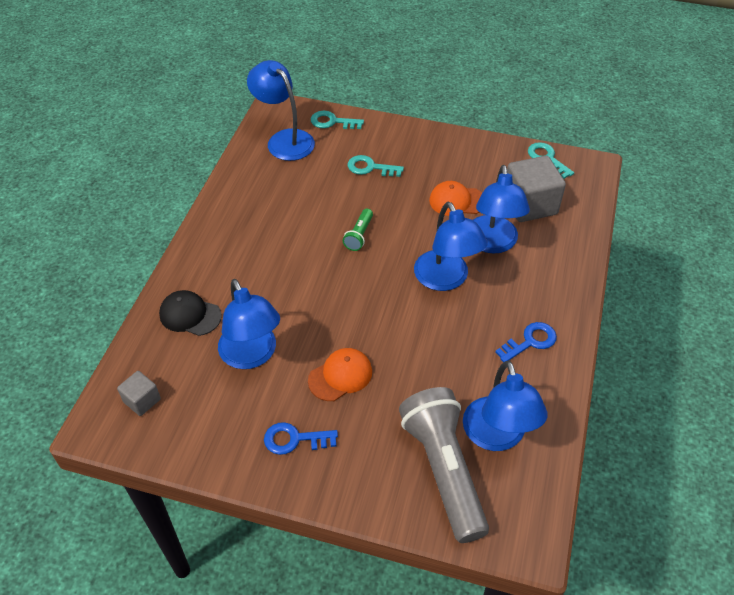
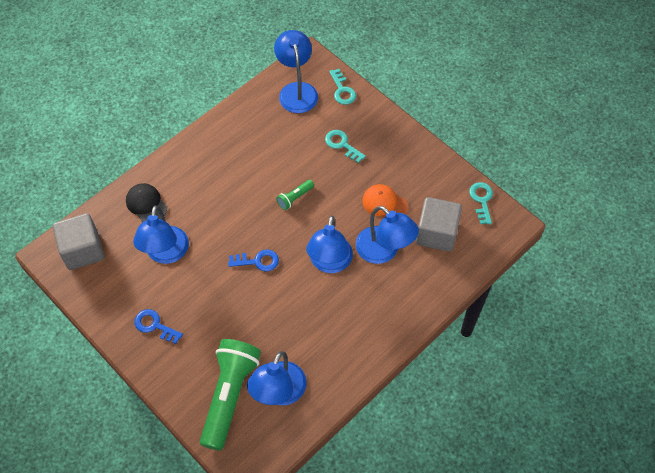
camera: 30 degrees right, 10 degrees up
grey cube [117,371,161,416] -> grey cube [52,213,104,270], size x1.91
orange cap [308,348,372,401] -> none
turquoise key [311,111,364,129] -> turquoise key turned 150 degrees counterclockwise [329,69,356,105]
grey flashlight [399,387,489,543] -> green flashlight [200,339,261,451]
blue lamp [473,165,530,253] -> blue lamp turned 75 degrees counterclockwise [356,206,419,264]
blue key [495,322,557,362] -> blue key moved to [228,249,279,272]

